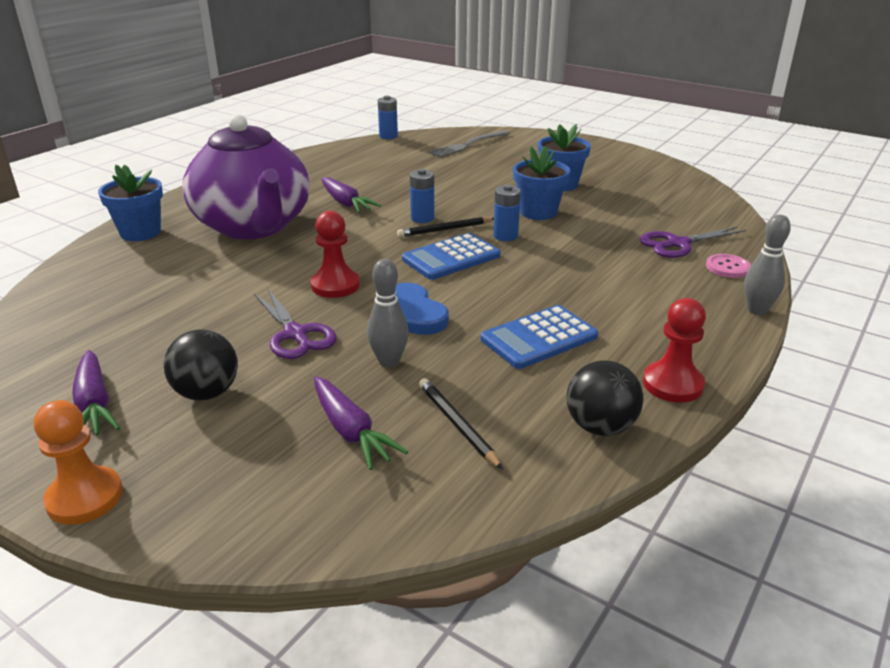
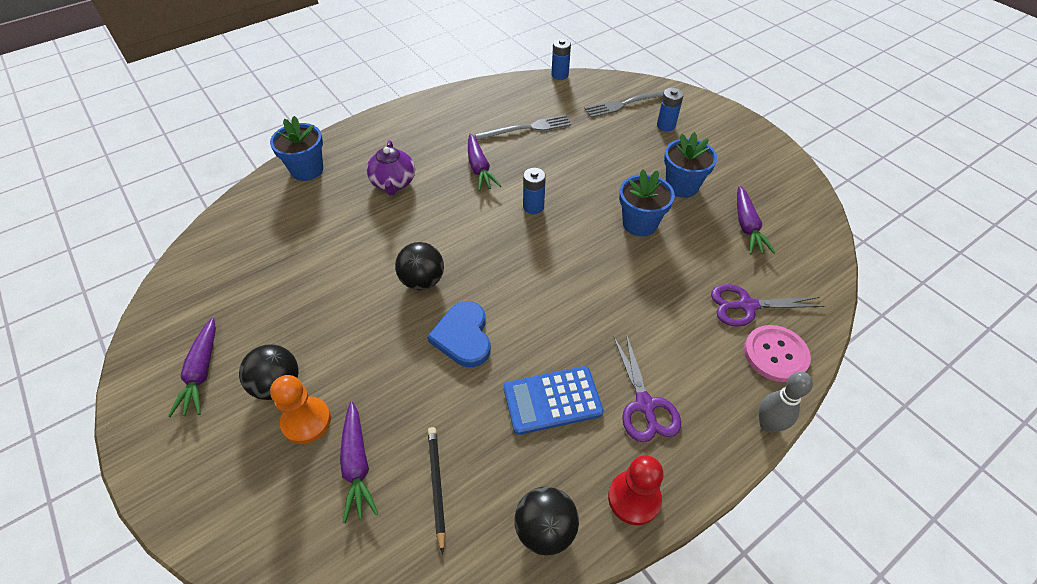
camera: 20 degrees right, 20 degrees up
orange pawn [34,400,123,525] -> orange pawn moved to [270,375,331,444]
purple teapot [182,114,309,239] -> purple teapot [366,140,415,195], size x0.46
purple scissors [254,289,337,359] -> purple scissors moved to [613,334,681,442]
red pawn [311,211,360,298] -> black ball [395,242,444,290]
grey bowling pin [367,259,409,368] -> none
black pencil [397,217,494,237] -> none
blue calculator [402,233,501,280] -> none
blue battery [493,184,521,241] -> blue battery moved to [657,88,684,131]
pink button [706,254,751,278] -> pink button [744,325,811,382], size x1.53
none -> grey fork [475,115,571,140]
none -> purple carrot [737,186,775,254]

